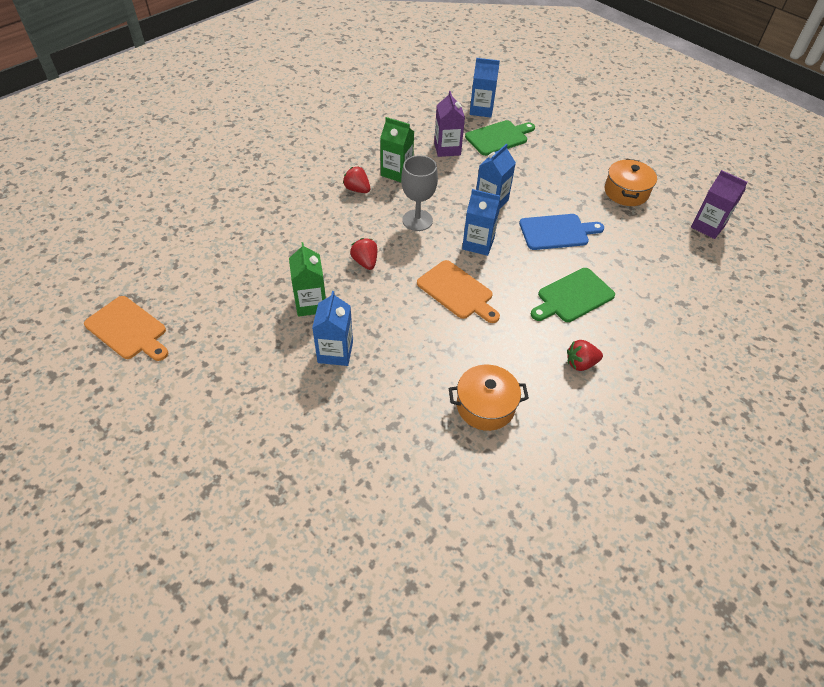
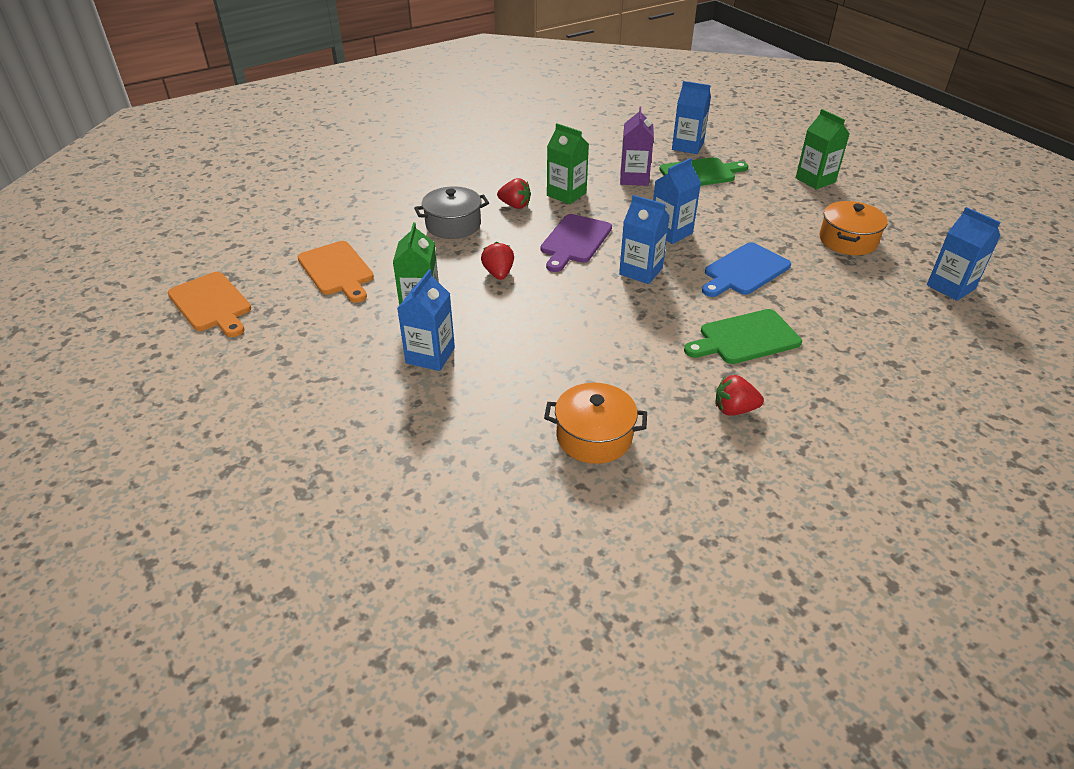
camera: 15 degrees right, 10 degrees down
red strawberry [343,166,370,193] -> red strawberry turned 150 degrees clockwise [497,178,531,209]
grey goblet [401,155,438,231] -> purple cutting board [540,214,612,272]
orange cutting board [417,260,500,323] -> orange cutting board moved to [298,241,374,303]
blue cutting board [519,214,604,250] -> blue cutting board turned 135 degrees clockwise [702,242,791,297]
purple carton [691,170,748,239] -> blue carton [927,207,1000,301]
none -> grey pot [414,186,489,239]
none -> green carton [796,109,850,190]

